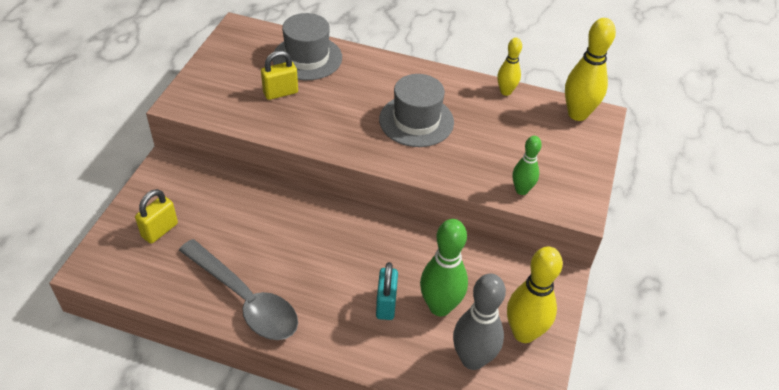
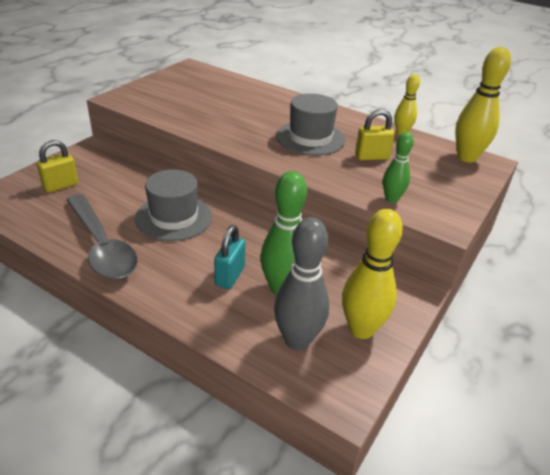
camera: 15 degrees right, 10 degrees down
yellow padlock [261,50,298,100] -> yellow padlock moved to [355,109,395,160]
grey hat [272,13,342,80] -> grey hat moved to [135,169,212,241]

